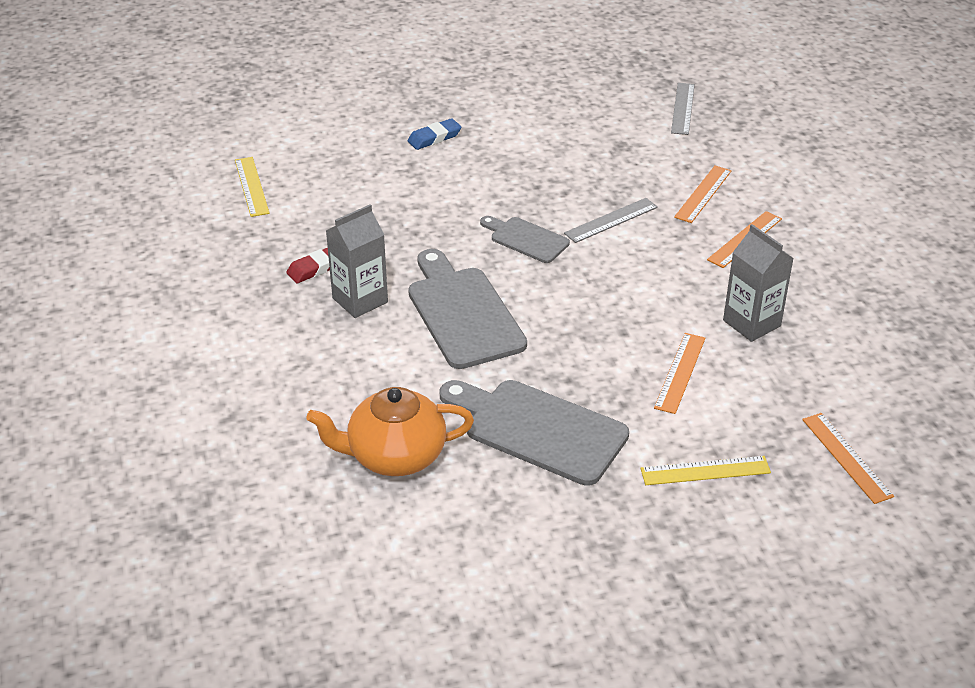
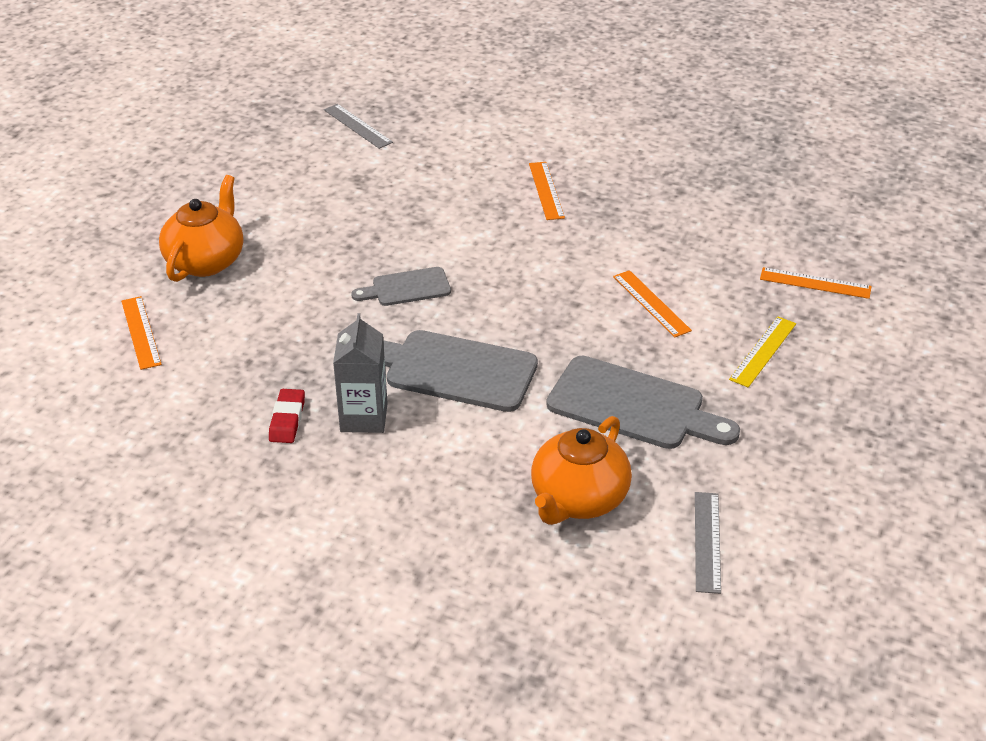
camera: 50 degrees left, 0 degrees up
yellow ruler [235,157,270,217] -> none
blue eraser [407,118,461,150] -> orange teapot [159,175,243,282]
grey cutting board [439,380,629,486] -> grey cutting board turned 135 degrees counterclockwise [546,356,740,449]
grey ruler [564,198,658,243] -> grey ruler moved to [695,492,721,594]
orange ruler [674,165,732,223] -> orange ruler moved to [121,296,162,370]
grey carton [723,224,794,342] -> none

